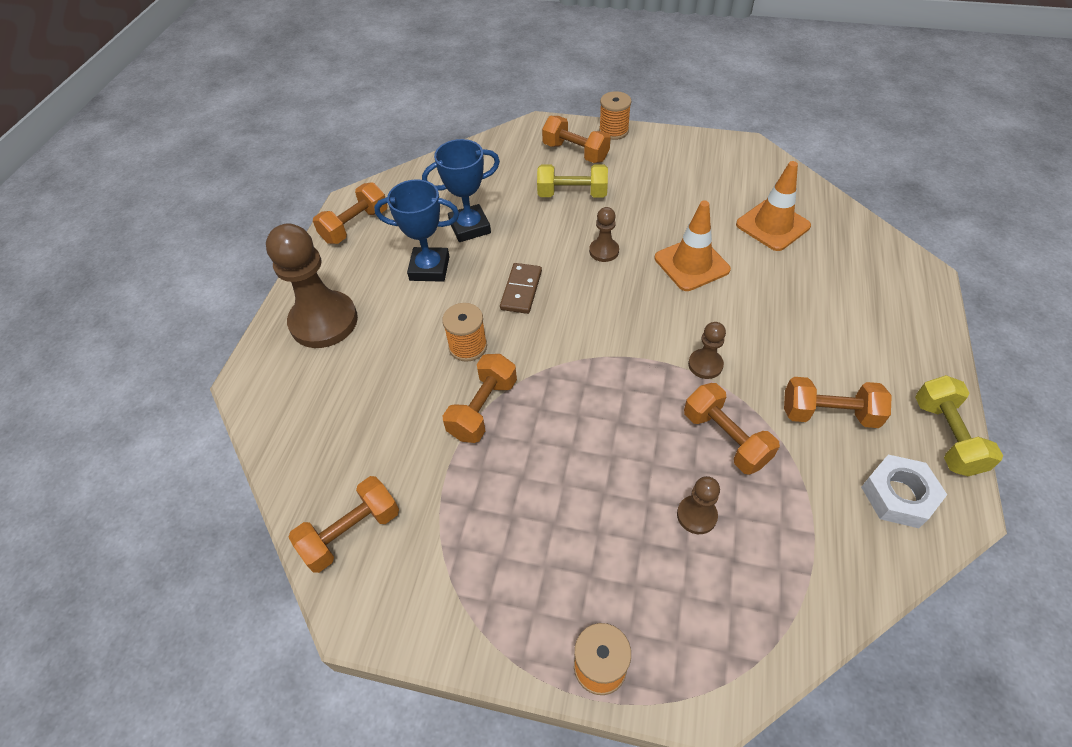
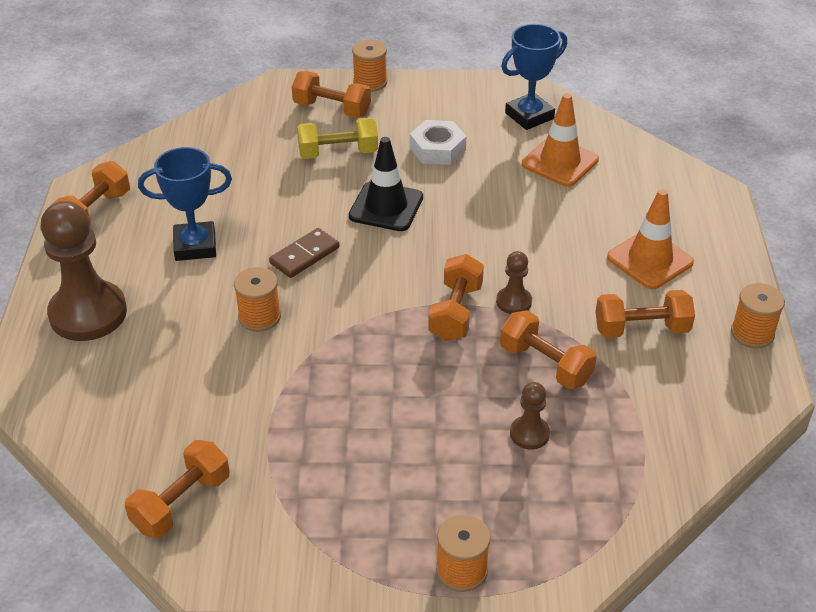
camera: 15 degrees left, 10 degrees down
blue trophy [422,139,500,242] -> blue trophy moved to [501,24,567,130]
orange dumbbell [442,354,517,443] -> orange dumbbell moved to [428,254,484,341]
brown domino [500,263,542,314] -> brown domino turned 45 degrees clockwise [269,228,340,278]
brown pawn [589,207,619,262] -> black traffic cone [349,137,423,231]
orange traffic cone [655,200,731,291] -> orange traffic cone moved to [607,189,694,289]
white nut [861,454,947,528] -> white nut moved to [410,120,466,165]
yellow dumbbell [915,375,1003,476] -> orange spool [731,283,785,348]

